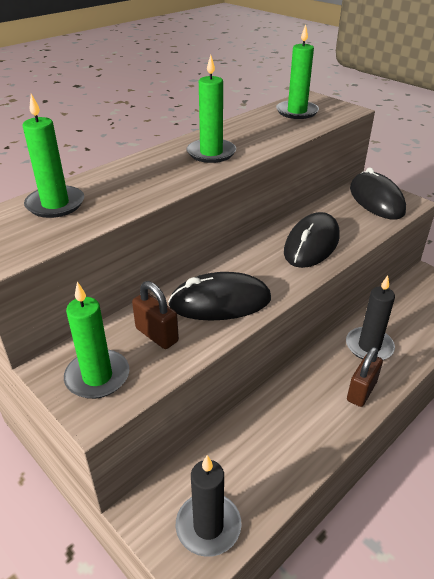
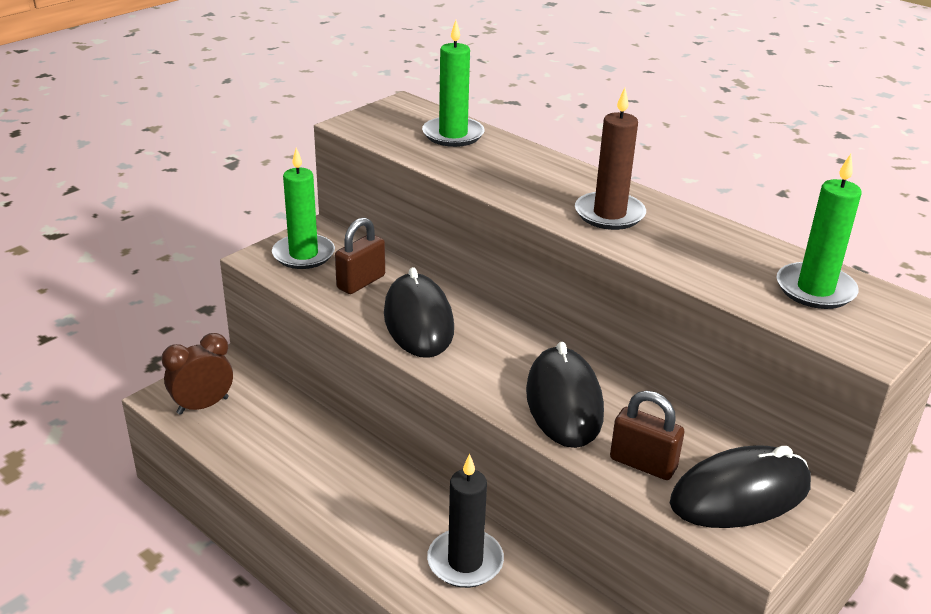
camera: 85 degrees right, 5 degrees down
black candle [176,455,242,557] -> brown clock [161,333,233,415]
green candle [186,55,236,163] -> brown candle [575,88,646,230]
black mouse [284,212,340,268] -> black mouse turned 60 degrees clockwise [526,342,604,448]
brown padlock [347,347,383,407] -> brown padlock moved to [610,391,684,480]

